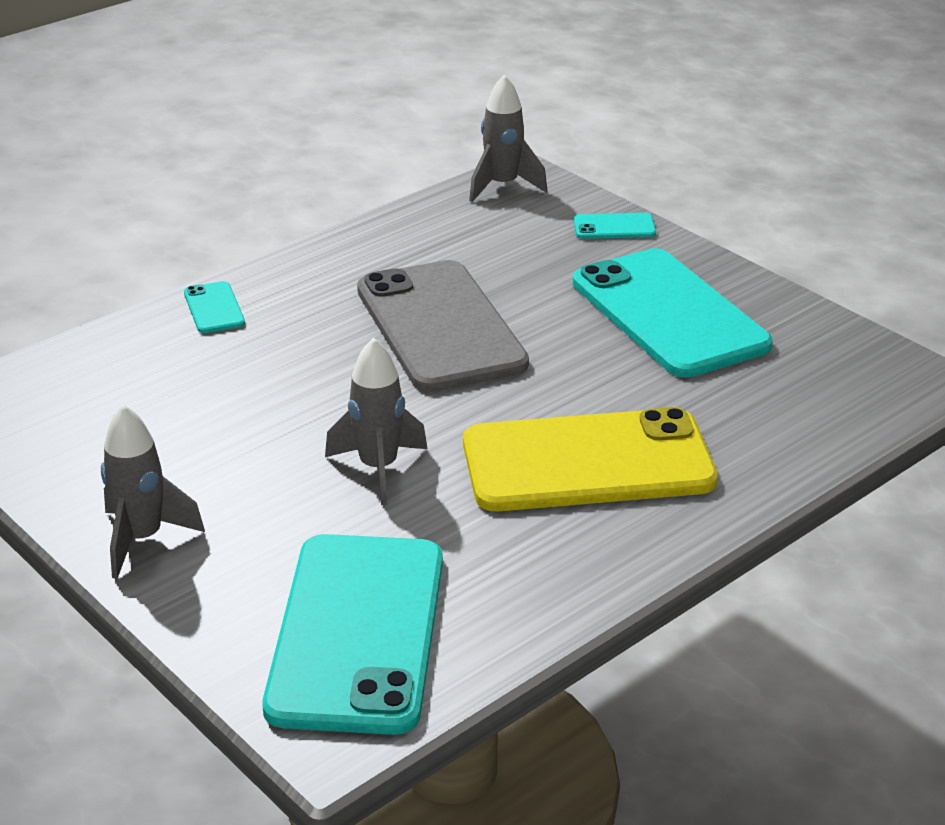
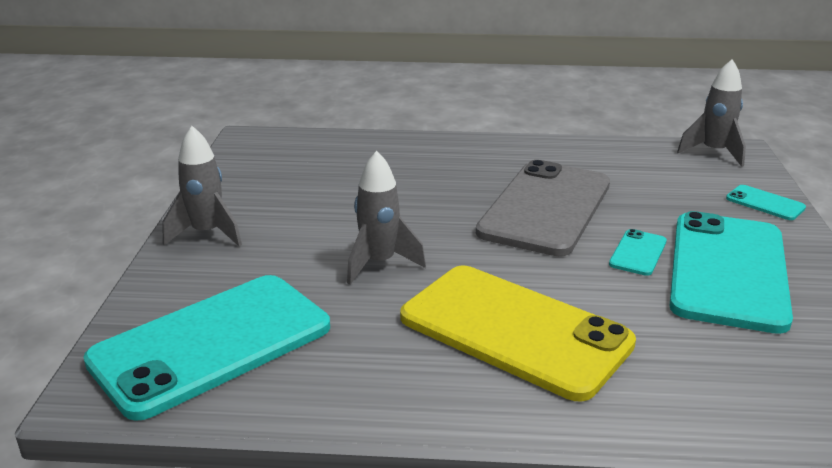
camera: 45 degrees right, 5 degrees down
turquoise phone [184,281,245,333] -> turquoise phone moved to [609,229,667,276]

